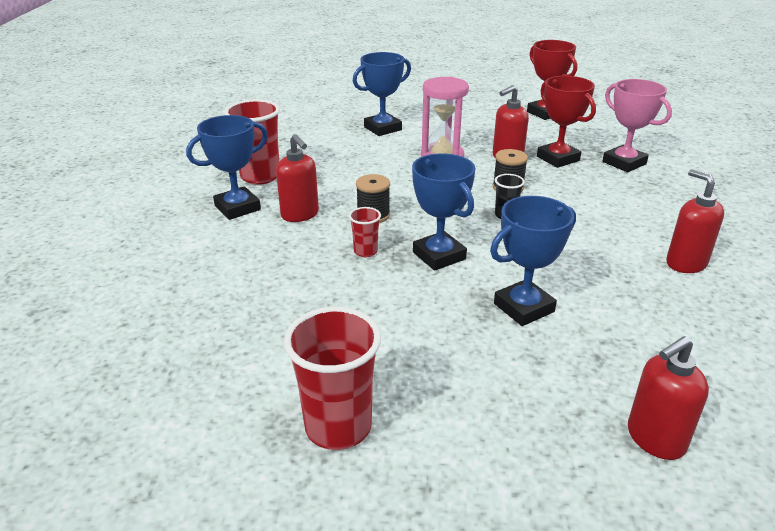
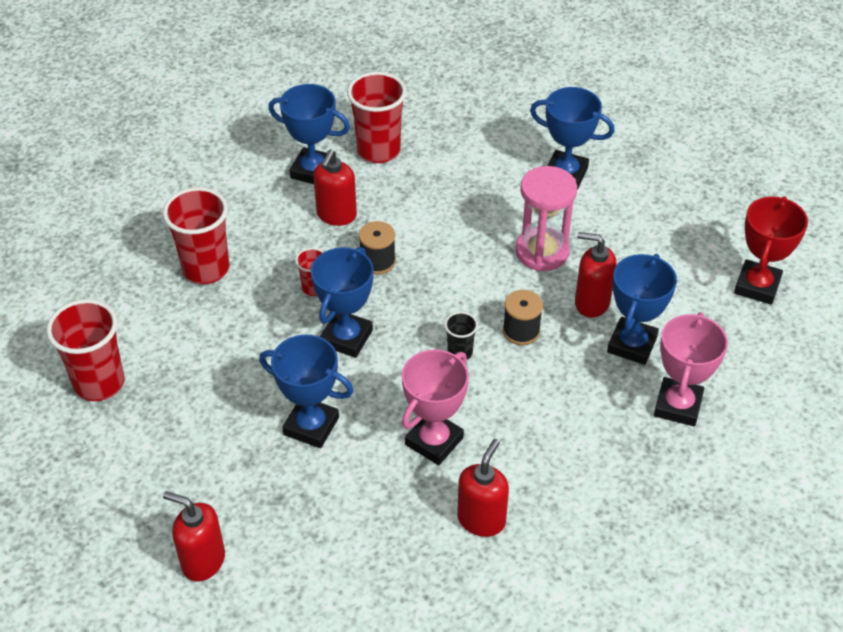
camera: 55 degrees right, 15 degrees up
red trophy [537,76,596,168] -> blue trophy [607,254,677,365]
none -> red cup [163,187,229,284]
none -> pink trophy [402,349,469,465]

